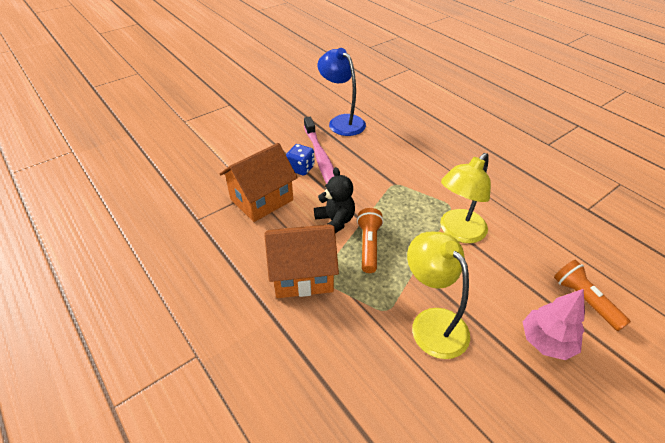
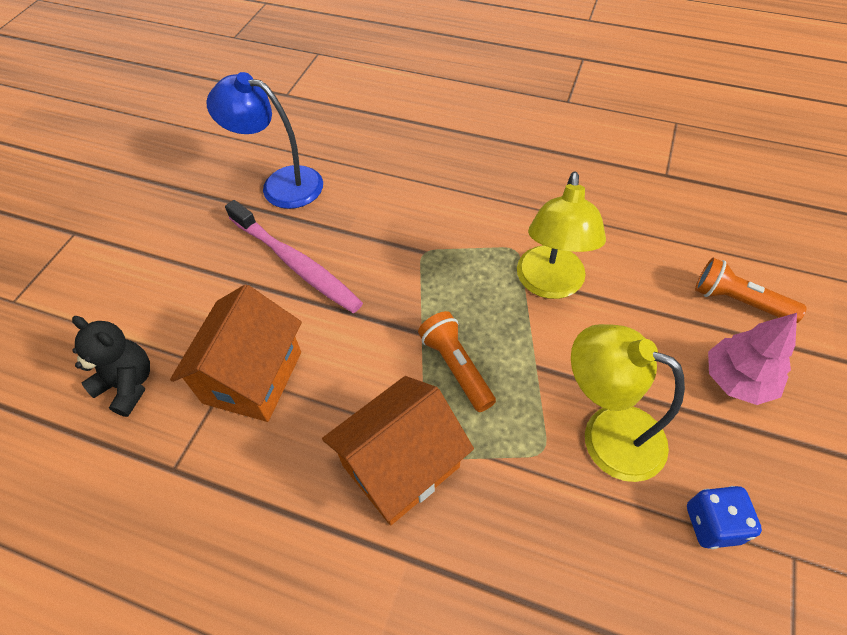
camera: 30 degrees left, 10 degrees up
blue dice [286,144,314,175] -> blue dice moved to [687,486,762,549]
black teddy bear [314,167,355,233] -> black teddy bear moved to [72,316,150,417]

